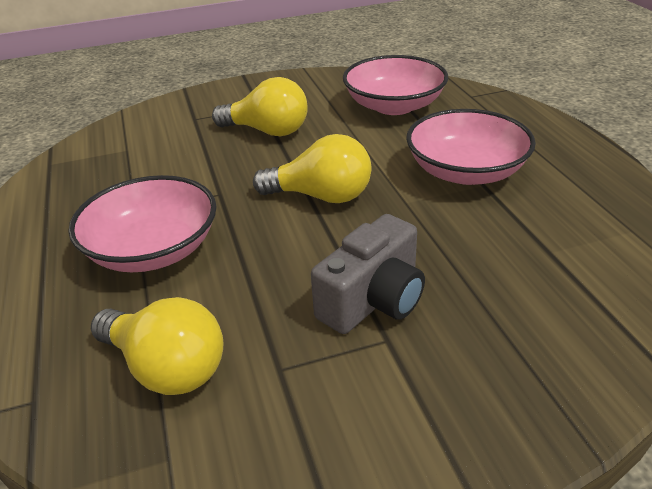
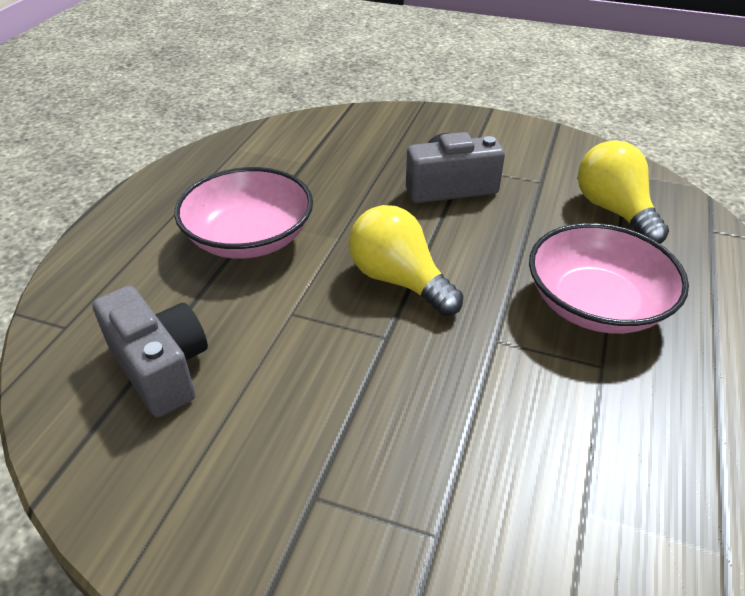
camera: 145 degrees left, 5 degrees up
yellow light bulb [212,77,308,136] -> none
pink bowl [343,55,448,115] -> grey camera [92,286,208,417]

